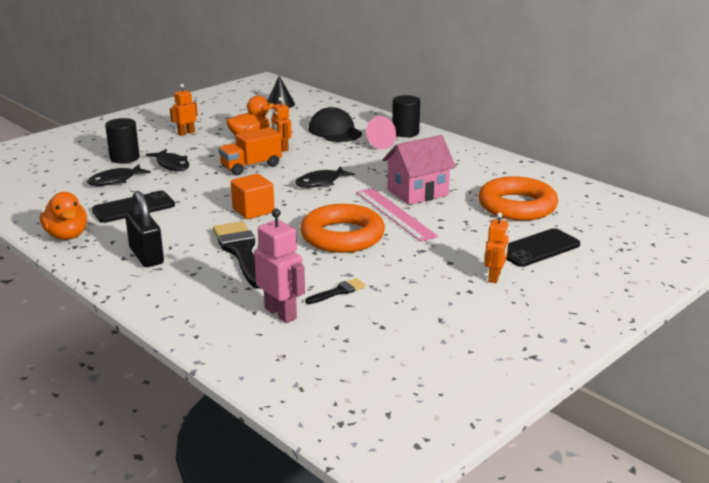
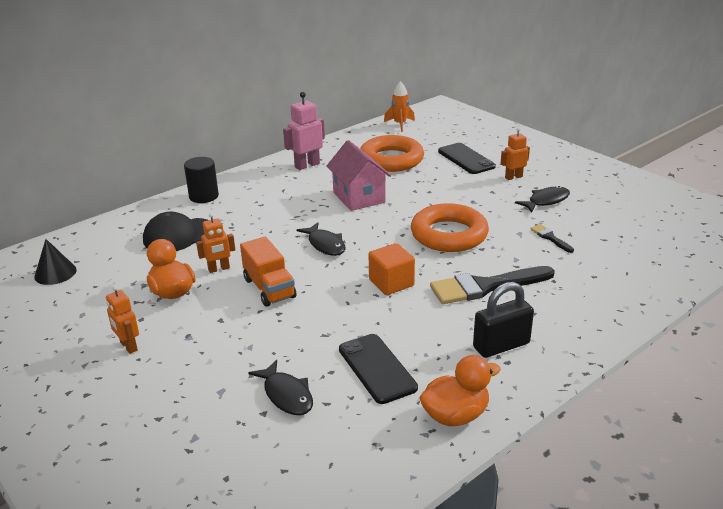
camera: 85 degrees left, 5 degrees up
black cylinder [105,118,140,163] -> none
black fish [146,149,189,171] -> black fish moved to [515,186,570,212]
pink robot [254,209,305,323] -> pink robot moved to [283,92,325,170]
pink ruler [356,188,438,242] -> none
pink cone [366,116,396,149] -> none
orange robot [485,212,509,283] -> orange robot turned 45 degrees counterclockwise [501,128,530,180]
none -> orange rocket [384,81,415,132]

